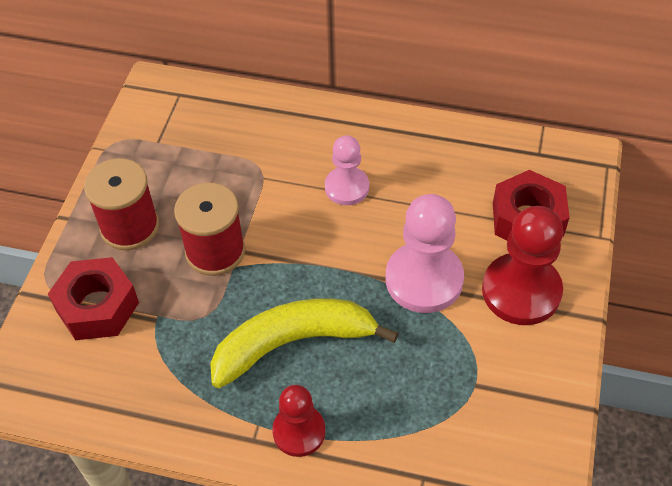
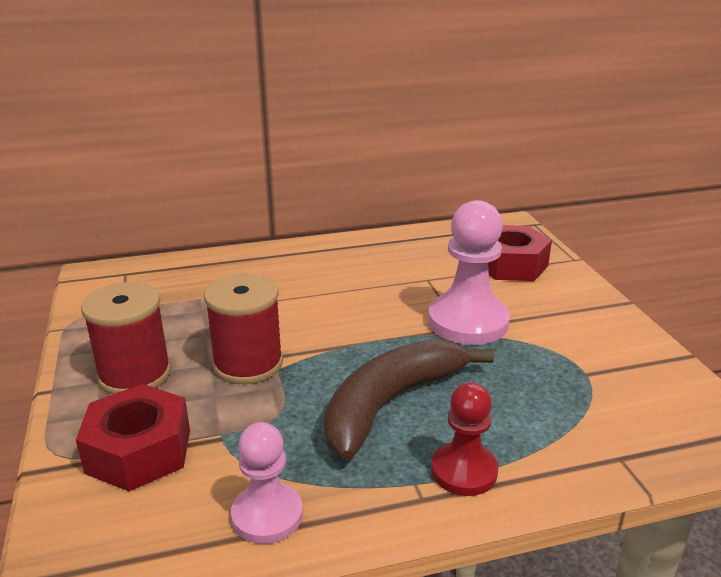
camera: 30 degrees left, 25 degrees down
yellow banana [210,299,399,388] -> brown banana [324,338,494,460]
pink pawn [325,135,369,205] -> pink pawn moved to [231,422,303,544]
red pawn [482,206,563,325] -> none

